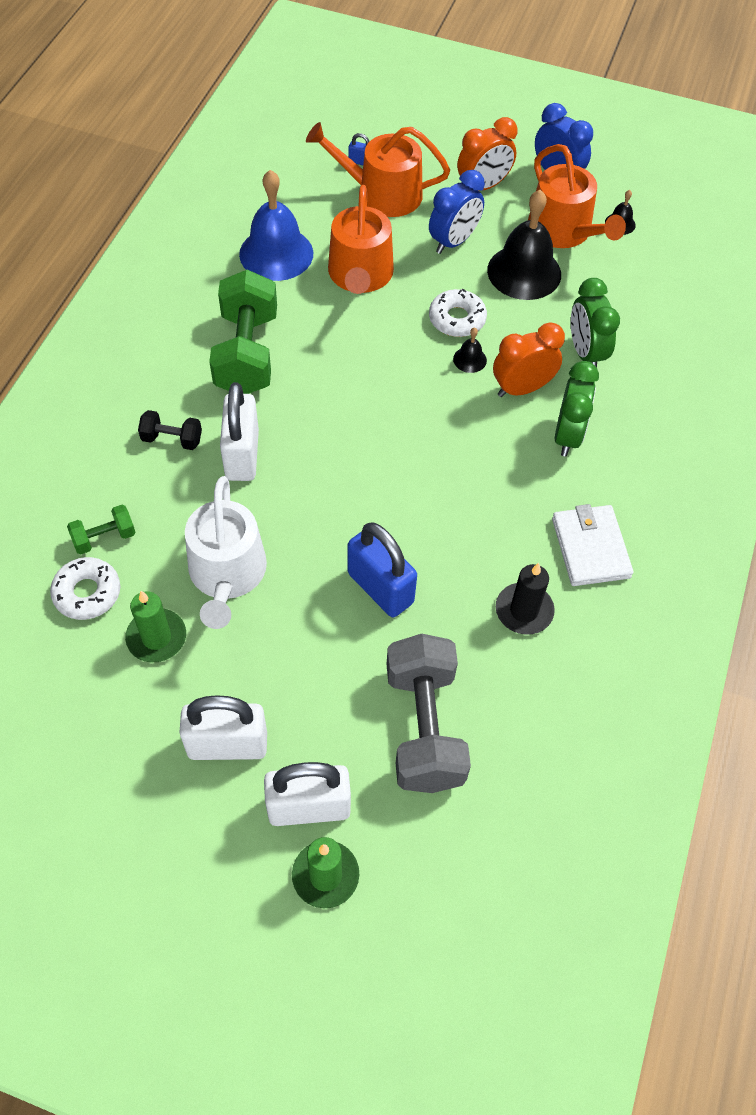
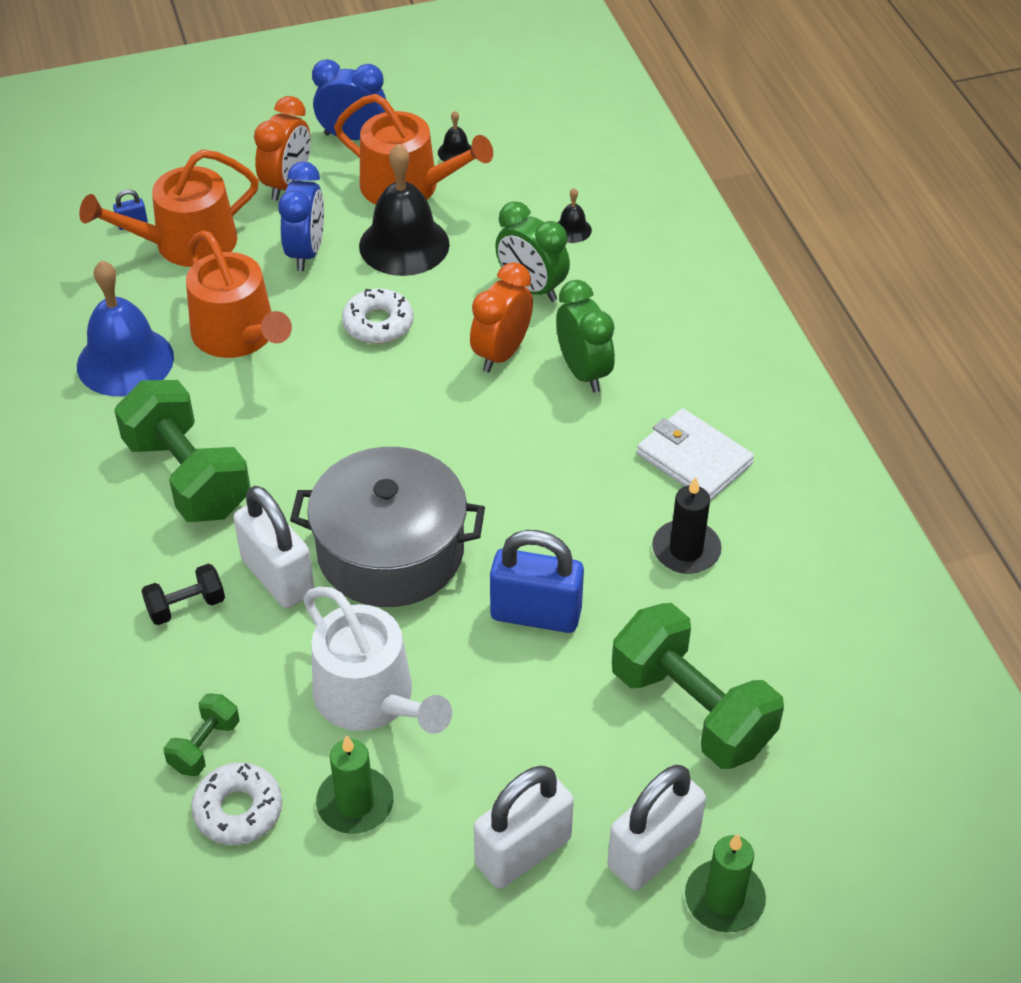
camera: 35 degrees left, 10 degrees down
grey dumbbell [387,634,471,793] -> green dumbbell [612,603,784,769]
black bell [453,327,487,373] -> black bell moved to [557,188,592,243]
none -> grey pot [290,447,485,607]

